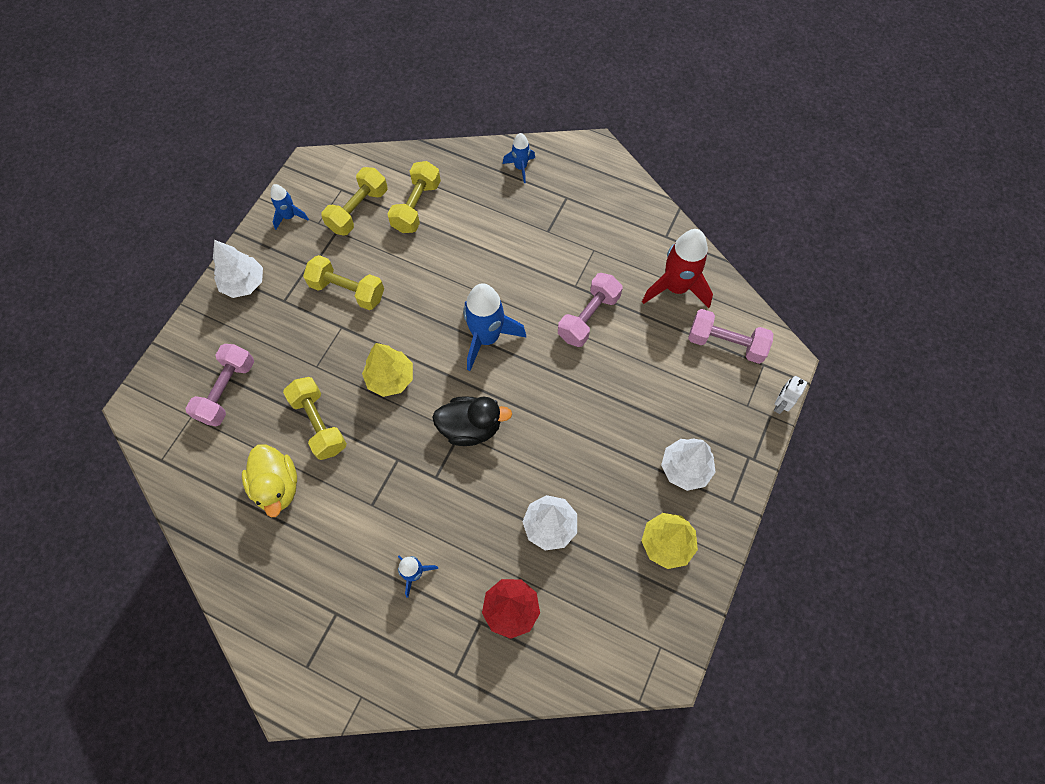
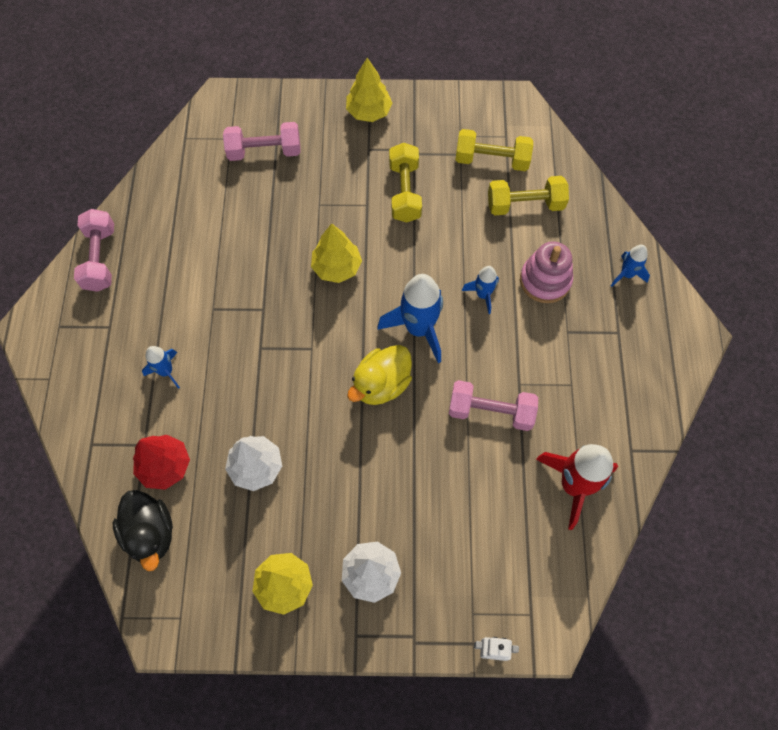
camera: 65 degrees right, 0 degrees up
white tree [213,240,263,298] -> yellow tree [346,58,393,122]
yellow duck [242,444,297,517] -> yellow duck moved to [347,345,412,405]
blue rocket [270,184,309,230] -> blue rocket moved to [462,266,499,314]
yellow dumbbell [283,377,347,460] -> none
black duck [432,396,512,446] -> black duck moved to [113,490,173,571]
pink dumbbell [688,309,773,364] -> pink dumbbell moved to [74,209,114,292]
none -> pink stacking toy [520,241,573,303]

